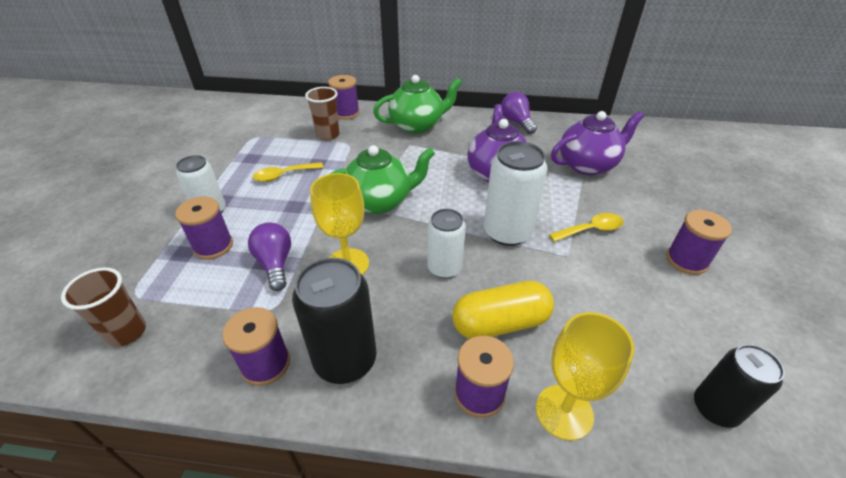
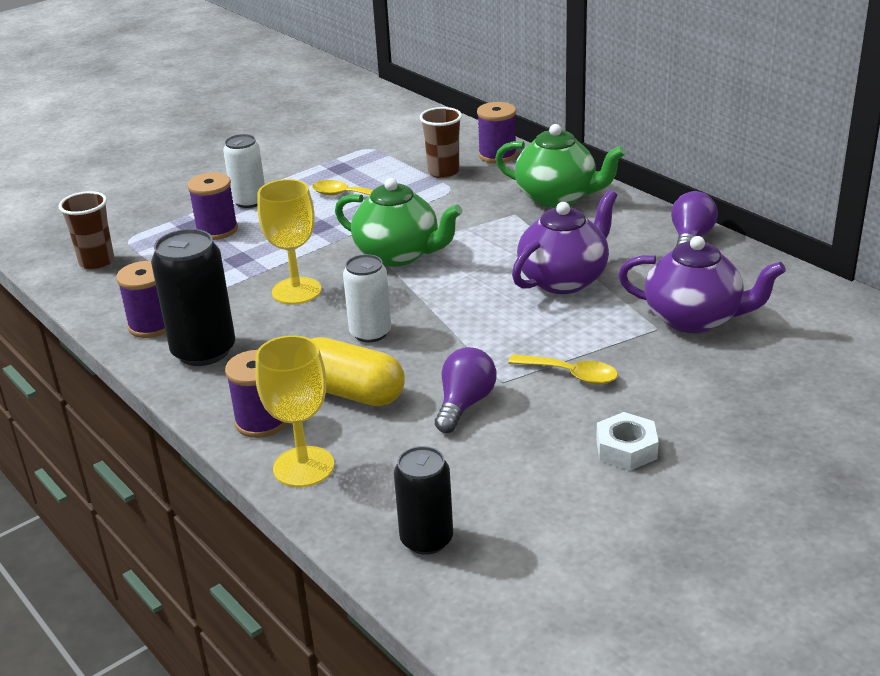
camera: 45 degrees right, 10 degrees down
purple light bulb [248,222,291,291] -> purple light bulb moved to [435,347,496,433]
white can [484,141,547,246] -> none
purple spool [666,210,732,275] -> white nut [596,412,659,471]

